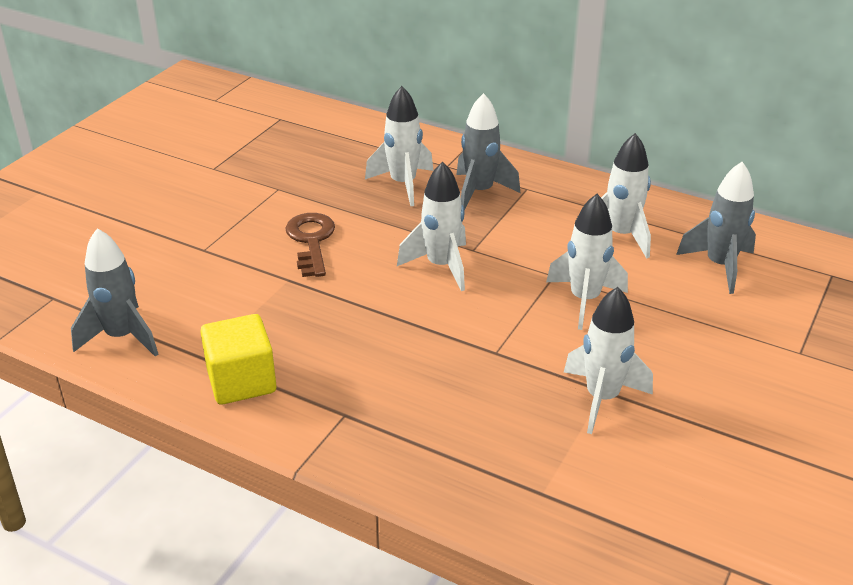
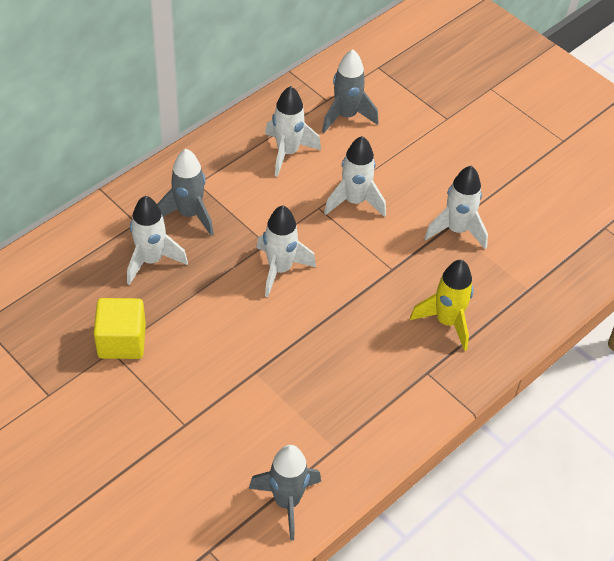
camera: 75 degrees left, 15 degrees up
yellow cube [200,314,277,405] -> yellow cube moved to [94,298,146,359]
brown key [285,213,335,277] -> none
none -> yellow rocket [410,260,474,351]

